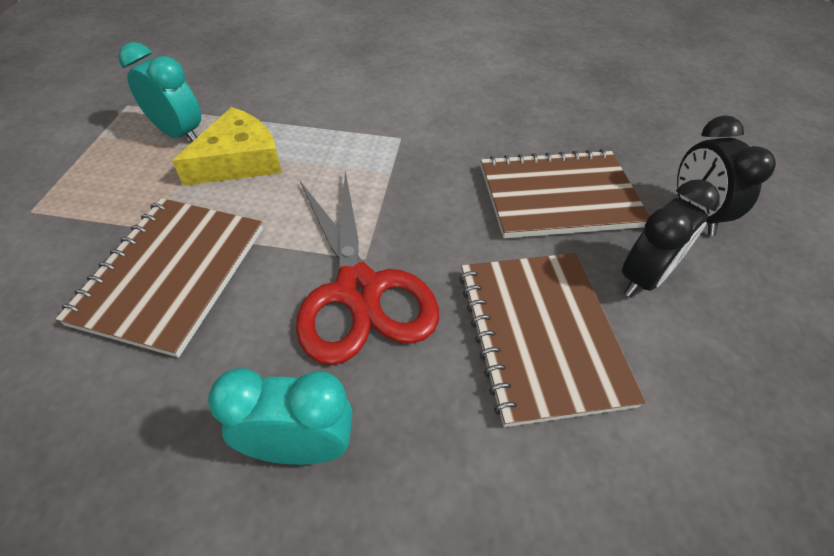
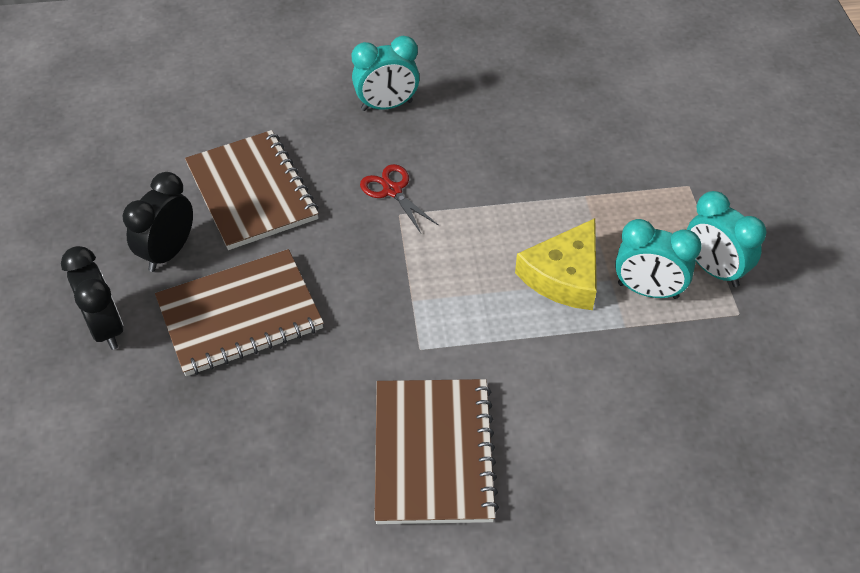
camera: 165 degrees right, 0 degrees up
brown notebook [56,198,263,358] -> brown notebook moved to [374,379,499,524]
red scissors [296,171,439,365] -> red scissors [360,164,439,233], size x0.49
none -> turquoise clock [687,191,767,287]

